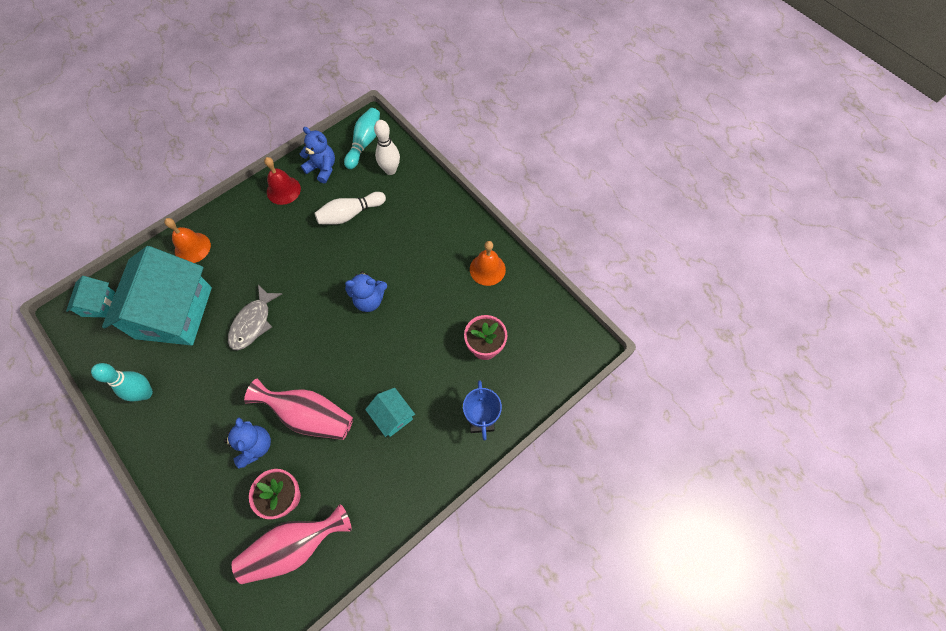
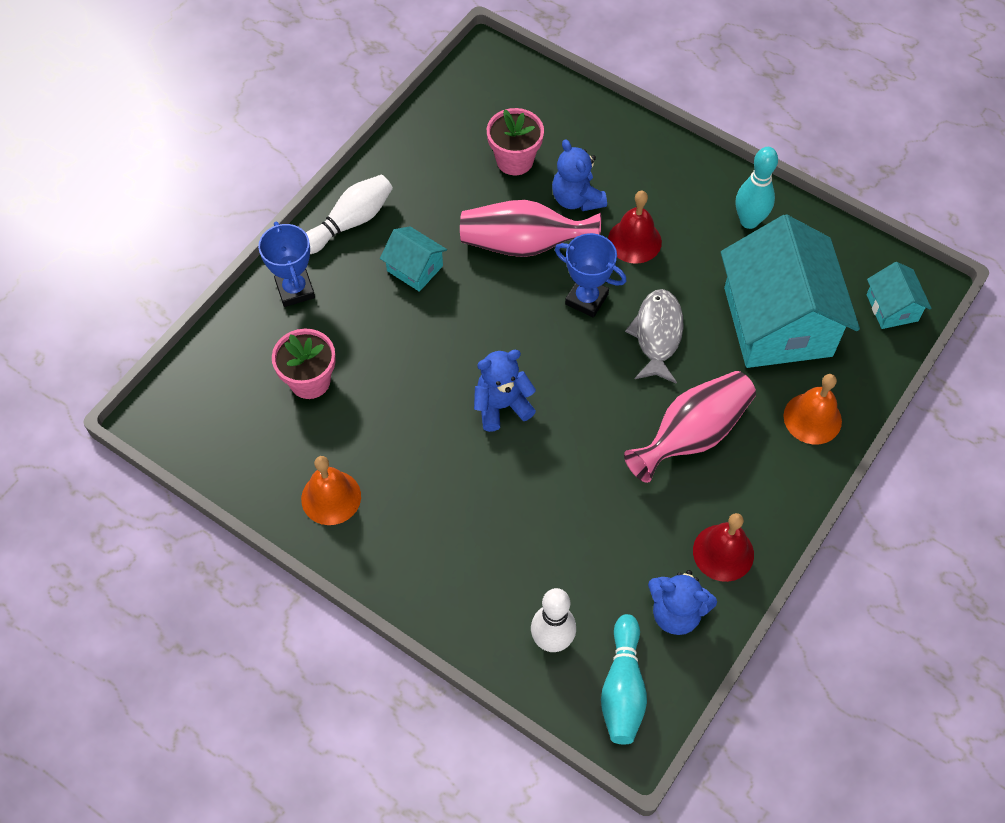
camera: 165 degrees right, 5 degrees down
pink vase [232,504,352,584] -> pink vase moved to [624,371,756,483]
white bowling pin [315,192,386,225] -> white bowling pin moved to [306,175,393,254]
none -> blue trophy [555,233,627,318]
none -> red bell [608,191,662,264]

